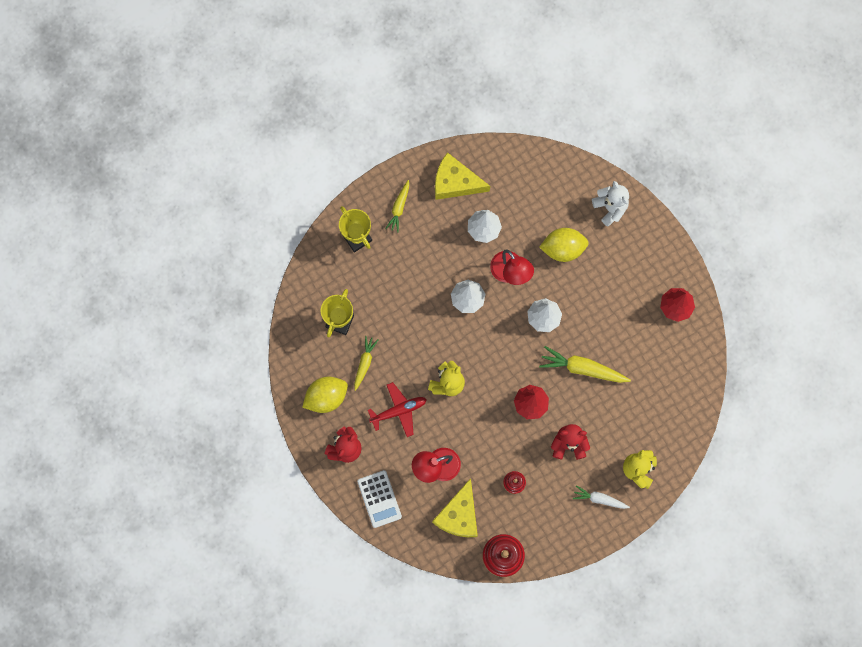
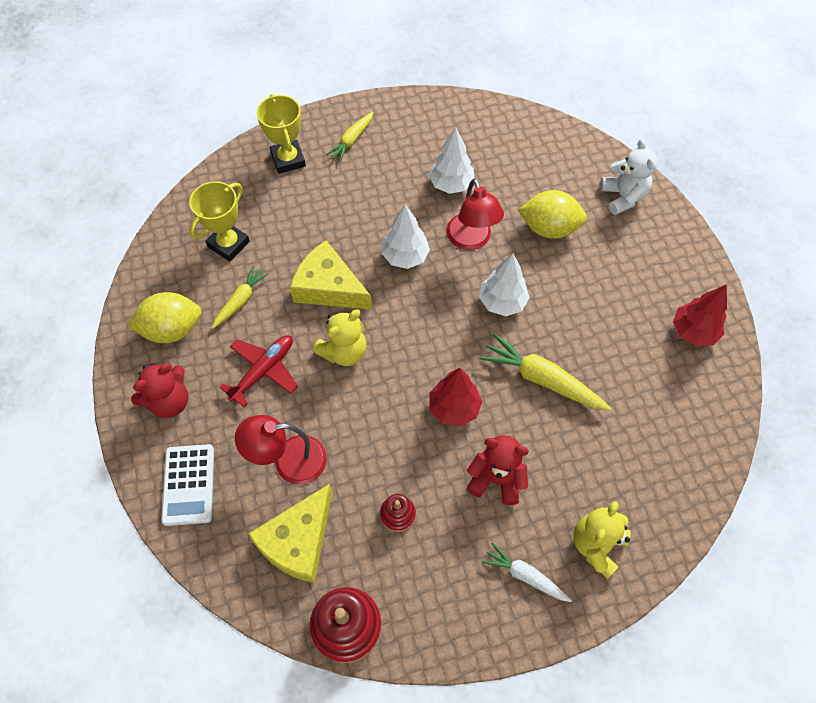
camera: 15 degrees right, 15 degrees down
red plane [368,382,427,437] -> red plane turned 45 degrees counterclockwise [219,335,298,407]
yellow cheese [435,152,490,200] -> yellow cheese moved to [290,240,372,310]

